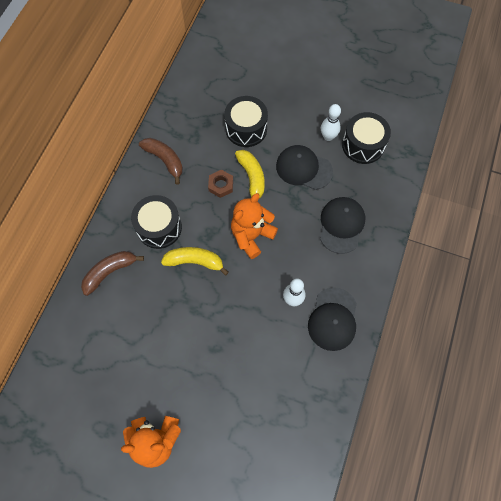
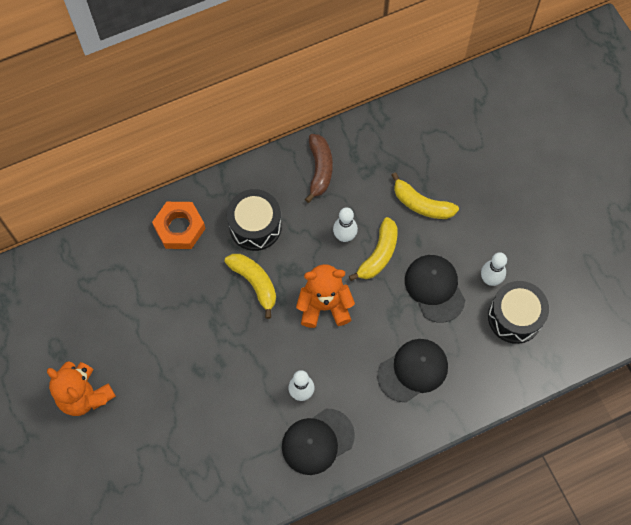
camera: 45 degrees right, 0 degrees up
brown banana [81,251,144,296] -> orange nut [152,202,206,249]
brown nut [208,170,233,198] -> white bowling pin [333,207,358,242]
black drum [224,96,268,147] -> yellow banana [392,172,459,219]

